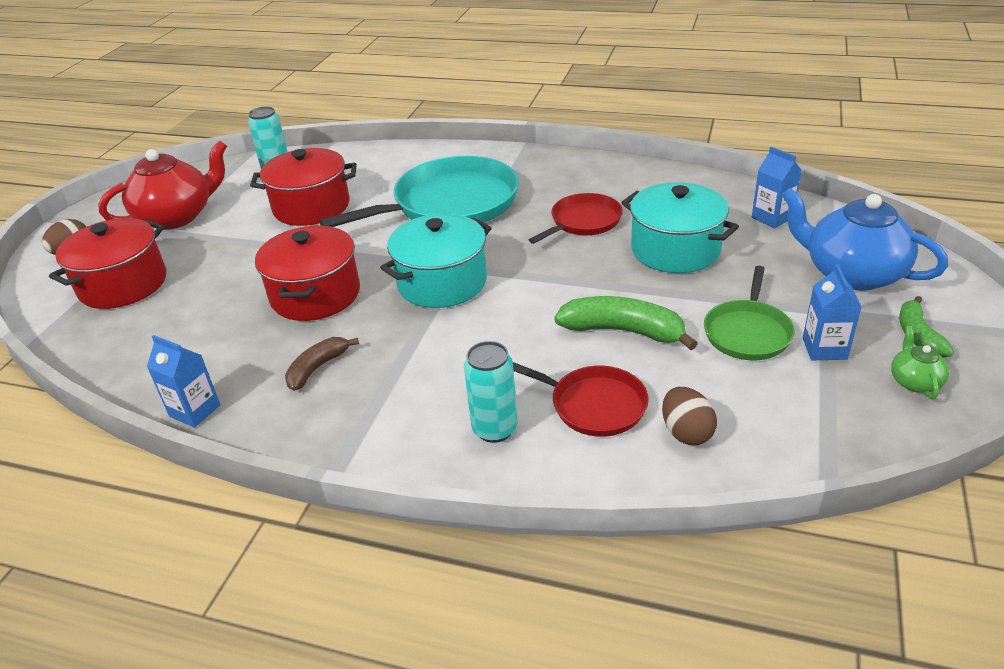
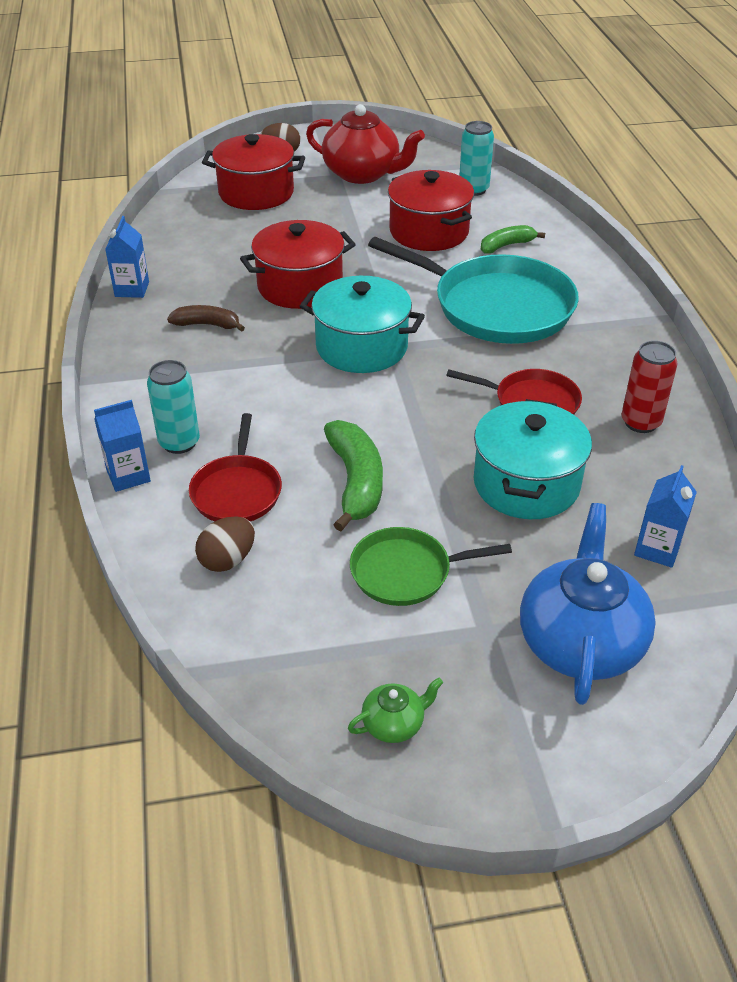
camera: 60 degrees right, 5 degrees up
blue carton [803,264,862,360] -> blue carton moved to [94,400,151,492]
green banana [899,296,954,358] -> green banana moved to [481,225,545,254]
none -> red can [621,341,678,433]

